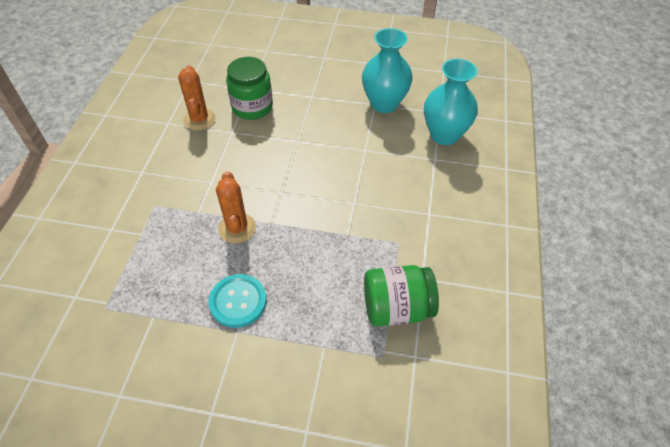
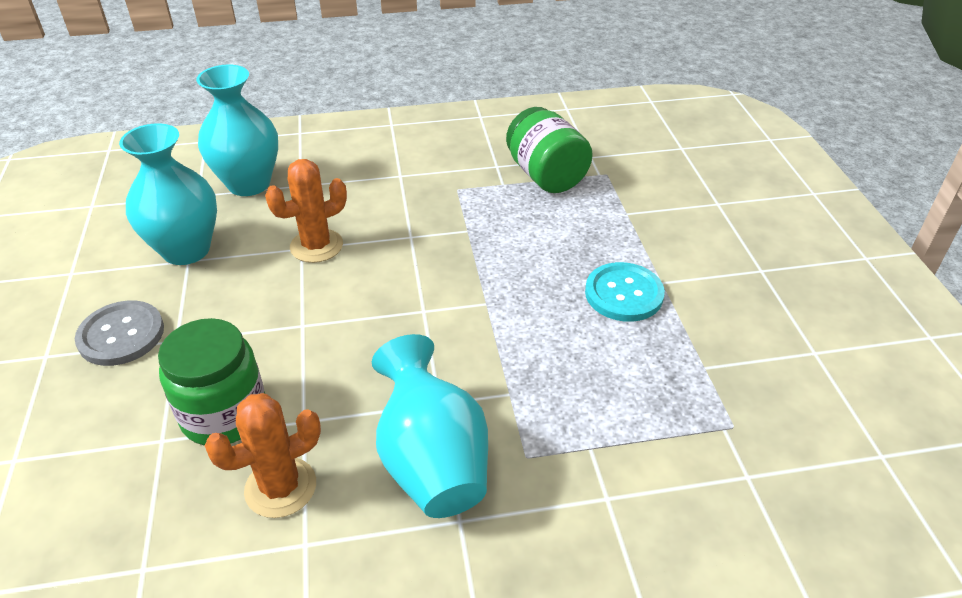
camera: 110 degrees left, 10 degrees down
orange cactus [216,171,256,244] -> orange cactus moved to [265,159,347,263]
none -> grey button [75,300,164,366]
none -> turquoise vase [372,334,488,518]

